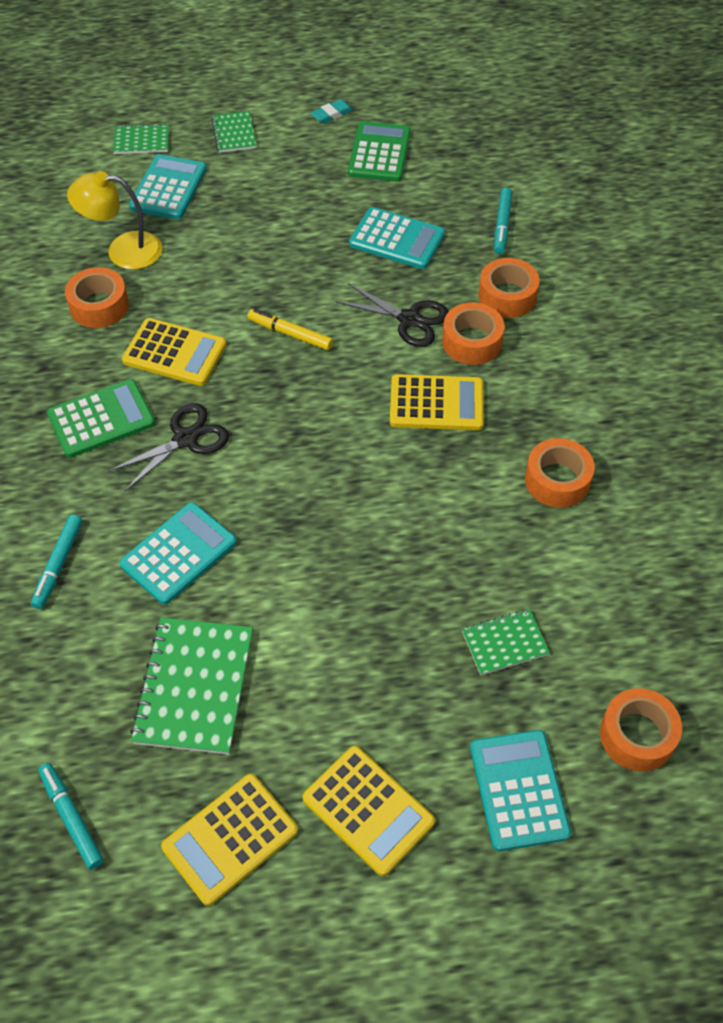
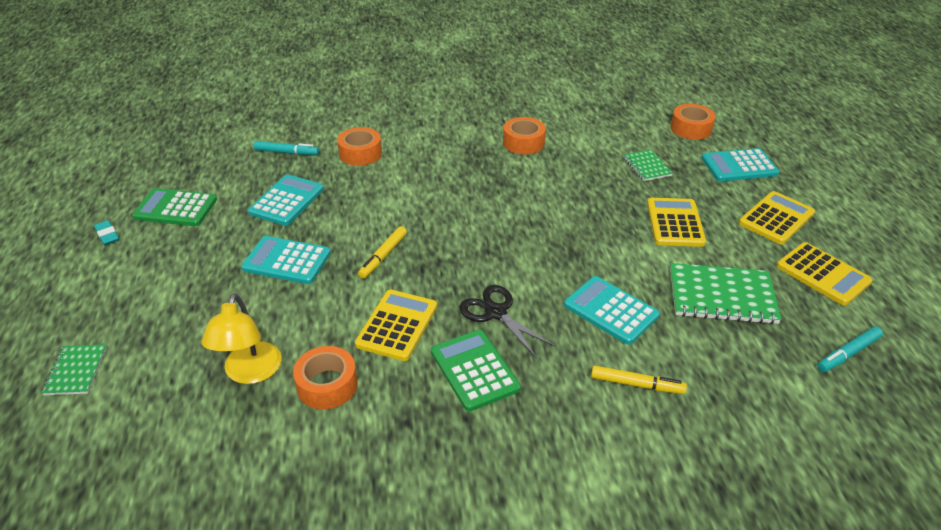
camera: 90 degrees left, 15 degrees down
turquoise marker [31,515,82,609] -> yellow marker [591,365,687,394]
turquoise calculator [129,154,207,219] -> turquoise calculator moved to [241,236,331,284]
green notebook [211,111,257,153] -> none
black scissors [335,283,449,347] -> none
yellow calculator [390,374,484,430] -> yellow calculator moved to [647,198,706,247]
orange tape [442,302,505,365] -> none

